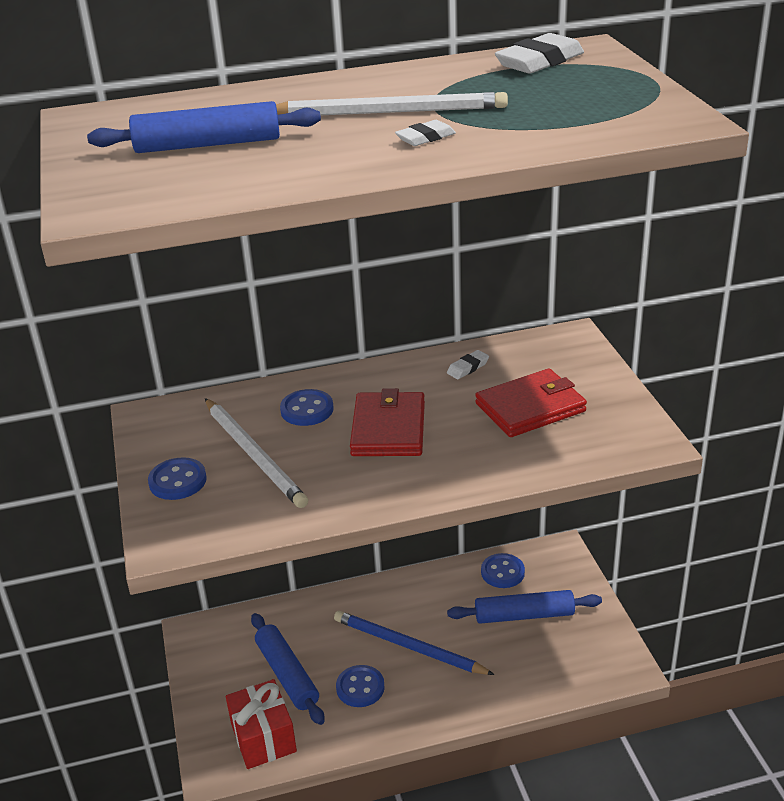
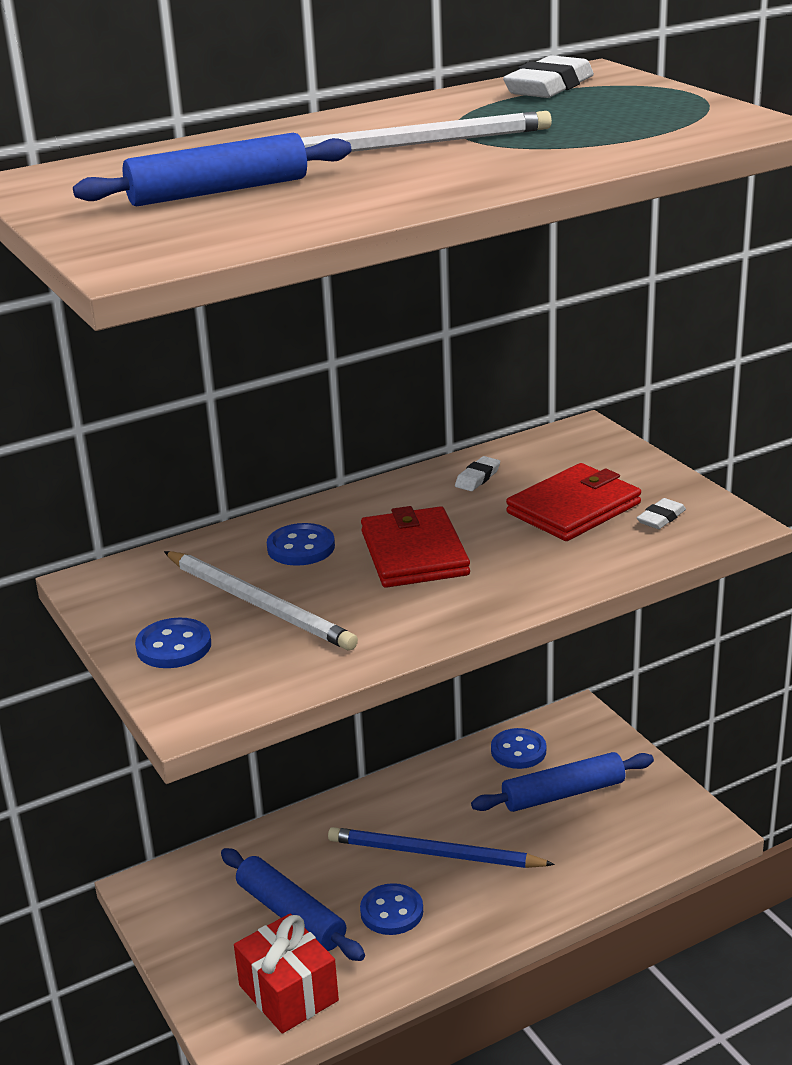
camera: 15 degrees left, 5 degrees down
white eraser [395,120,456,146] -> white eraser moved to [637,498,686,529]

